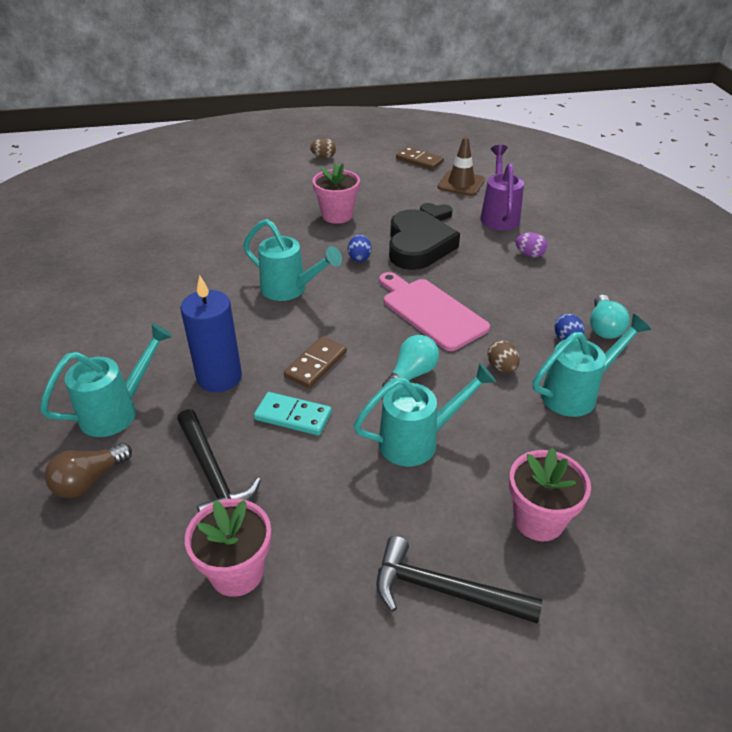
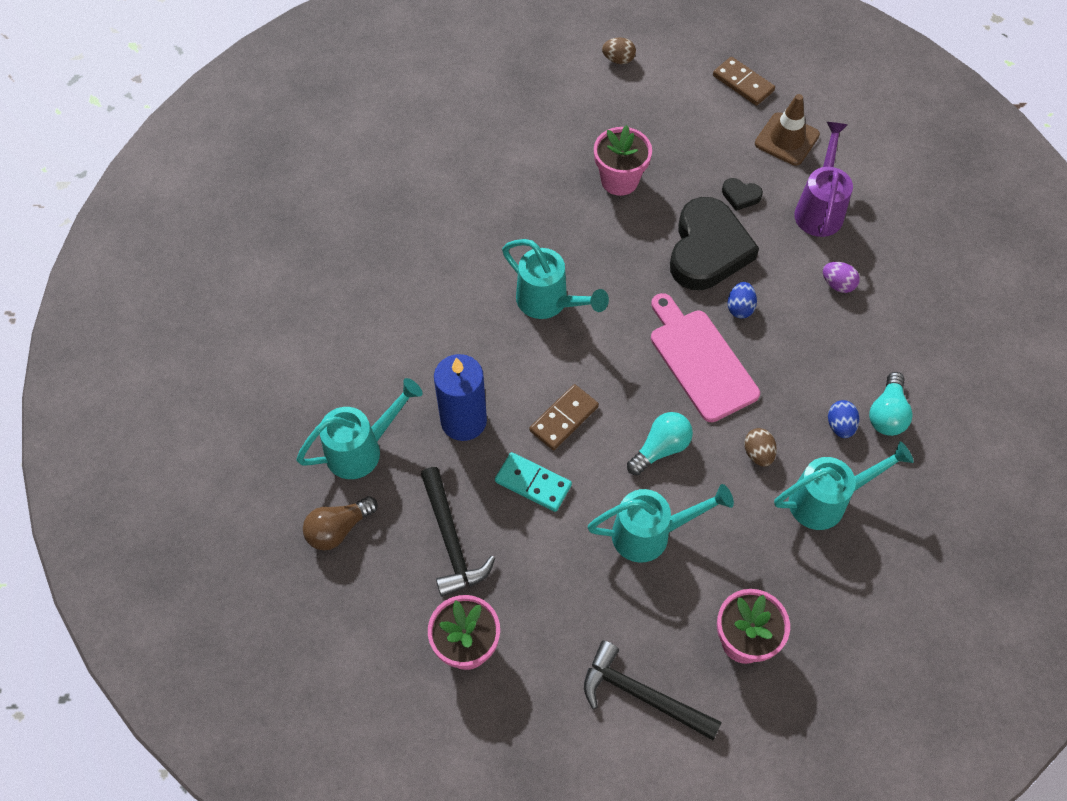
camera: 10 degrees right, 20 degrees up
blue egg [348,234,372,262] -> blue egg moved to [727,282,757,318]

